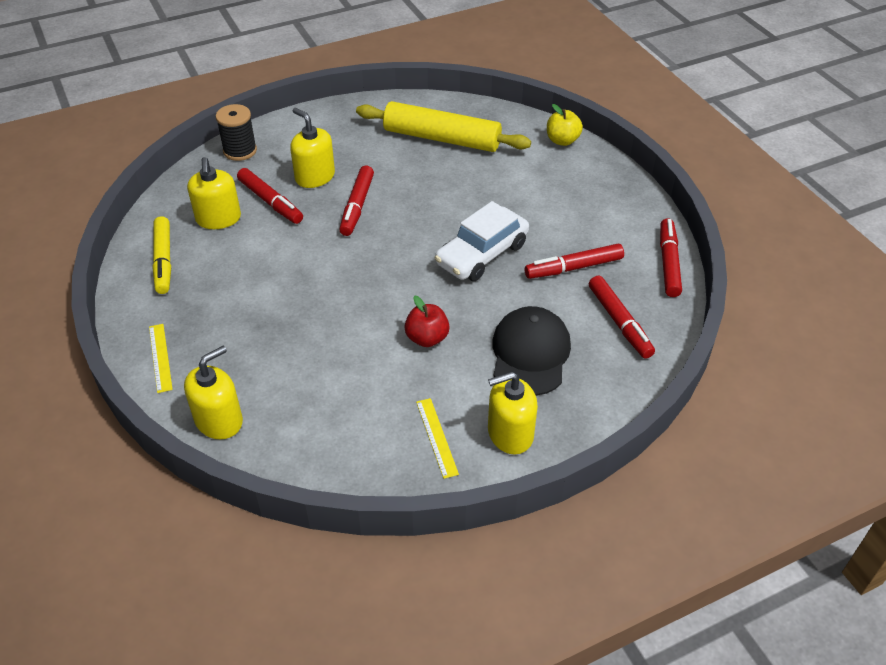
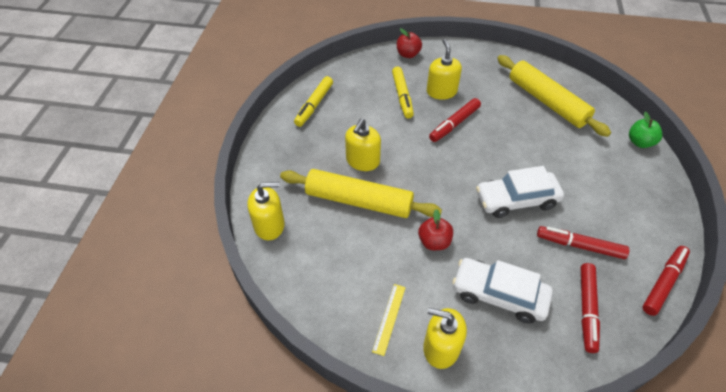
camera: 35 degrees right, 5 degrees up
yellow ruler [149,324,173,393] -> none
yellow soap dispenser [187,157,241,229] -> yellow soap dispenser moved to [345,118,381,171]
black spool [216,104,257,161] -> red apple [397,28,422,58]
red marker [237,168,303,224] -> yellow marker [392,66,414,118]
black cap [492,306,571,396] -> white car [452,258,553,324]
yellow apple [547,104,583,146] -> green apple [629,112,663,148]
none -> yellow rolling pin [280,169,442,218]

